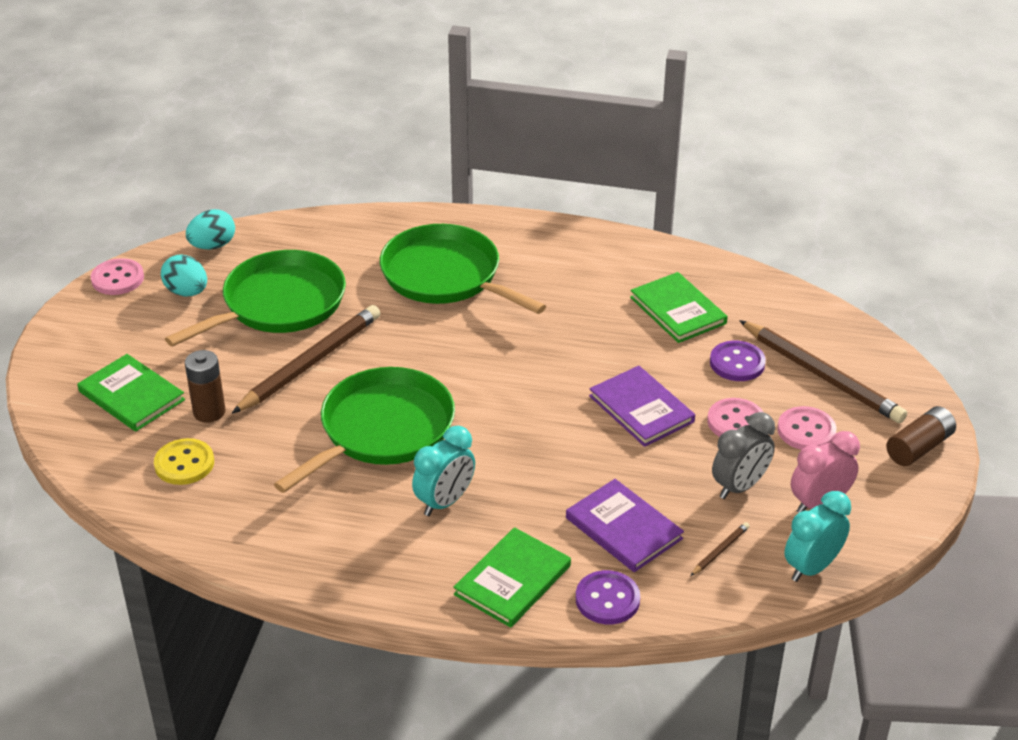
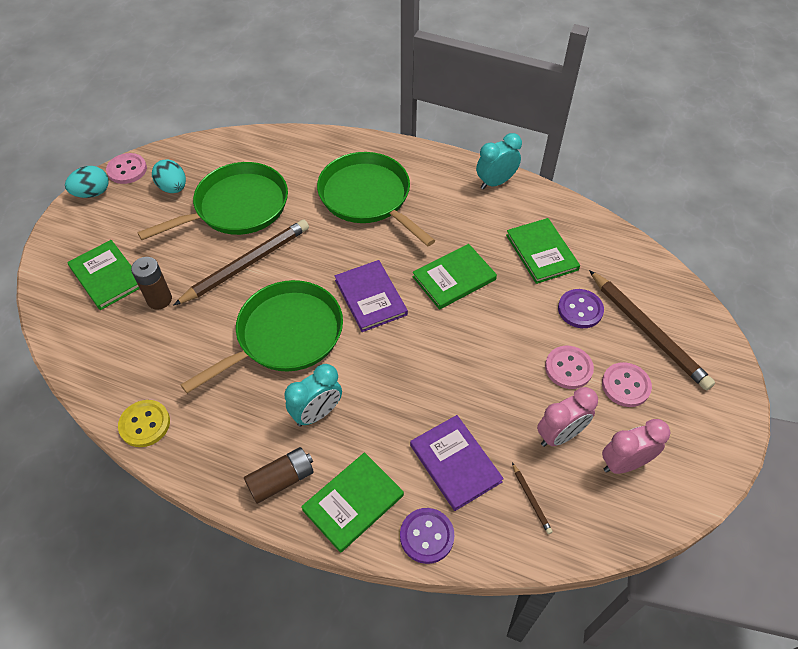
camera: 10 degrees right, 15 degrees up
yellow button [154,438,214,485] -> yellow button moved to [118,400,170,447]
turquoise egg [186,209,235,249] -> turquoise egg moved to [65,166,109,198]
purple book [589,366,695,447] -> purple book moved to [335,260,408,332]
brown pencil [690,522,750,576] -> brown pencil turned 105 degrees clockwise [512,463,553,534]
grey clock [712,412,775,499] -> pink clock [537,387,598,447]
turquoise clock [784,491,851,582] -> turquoise clock moved to [476,133,522,189]
brown battery [886,406,956,466] -> brown battery moved to [244,447,314,504]
none -> green book [412,244,497,310]

